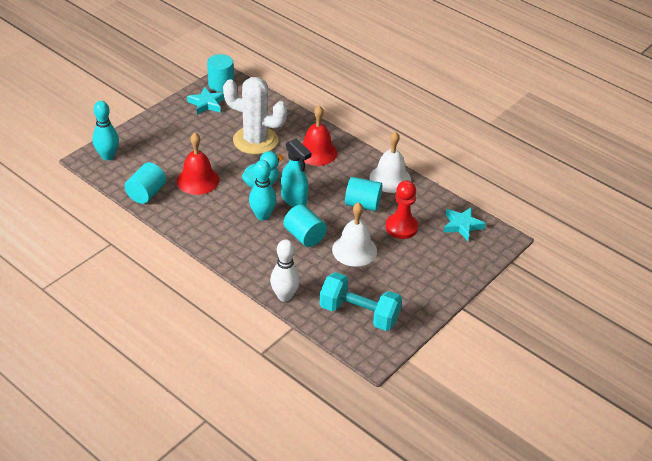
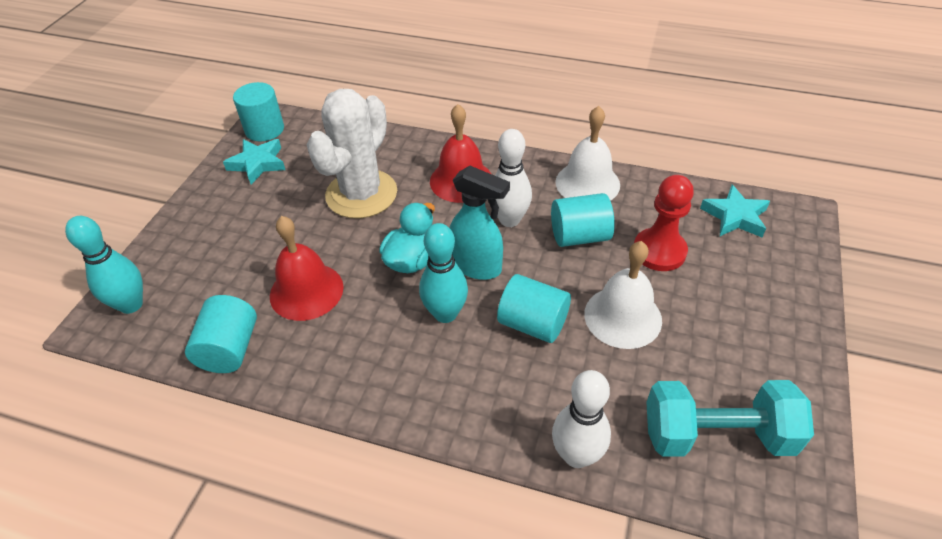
camera: 20 degrees left, 5 degrees up
white cactus [223,77,287,154] -> white cactus turned 60 degrees counterclockwise [307,89,397,218]
none -> white bowling pin [495,129,532,227]

